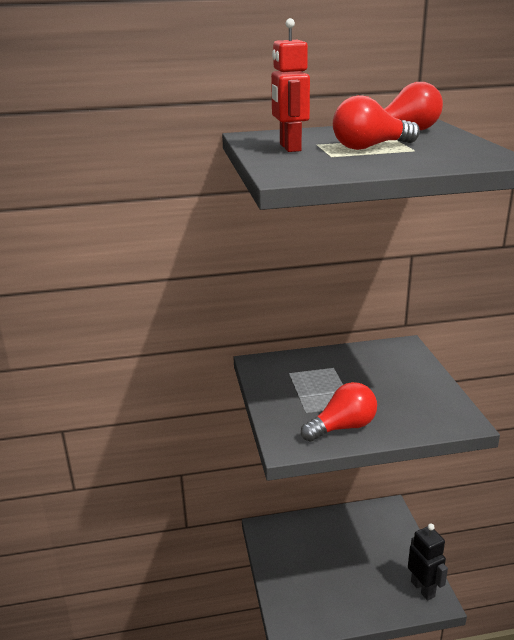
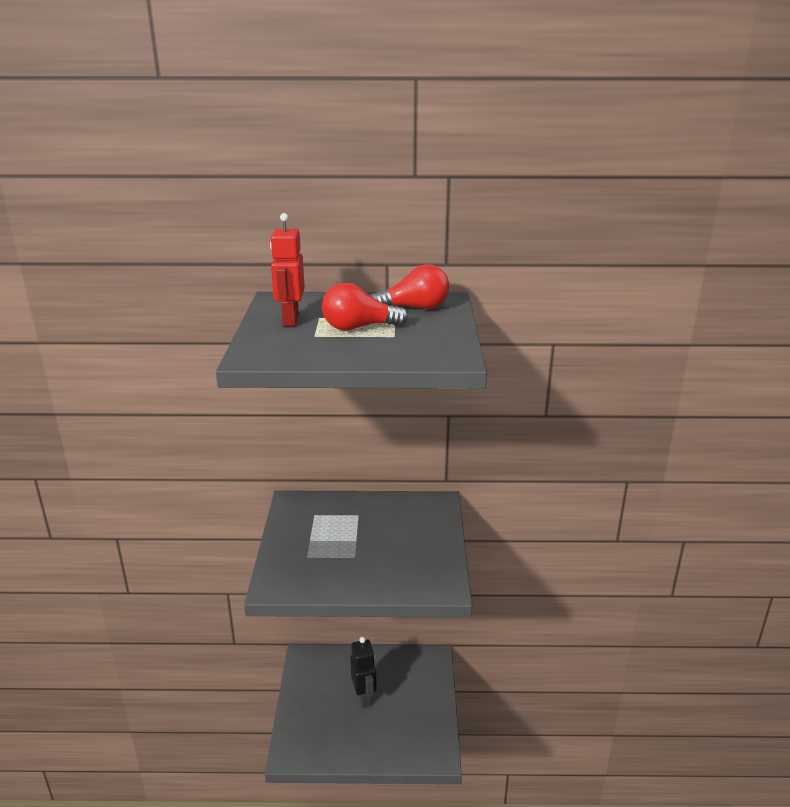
camera: 10 degrees right, 0 degrees up
red light bulb [301,382,377,442] -> none
black robot [408,524,448,600] -> black robot moved to [350,637,377,708]

